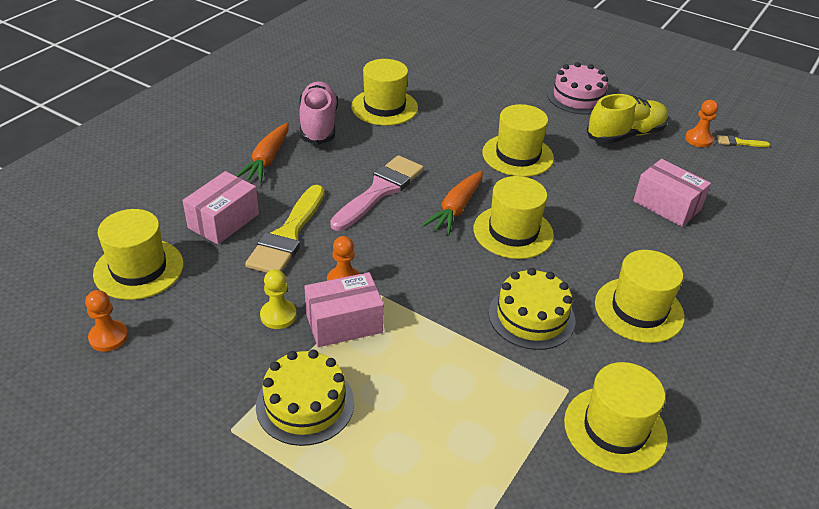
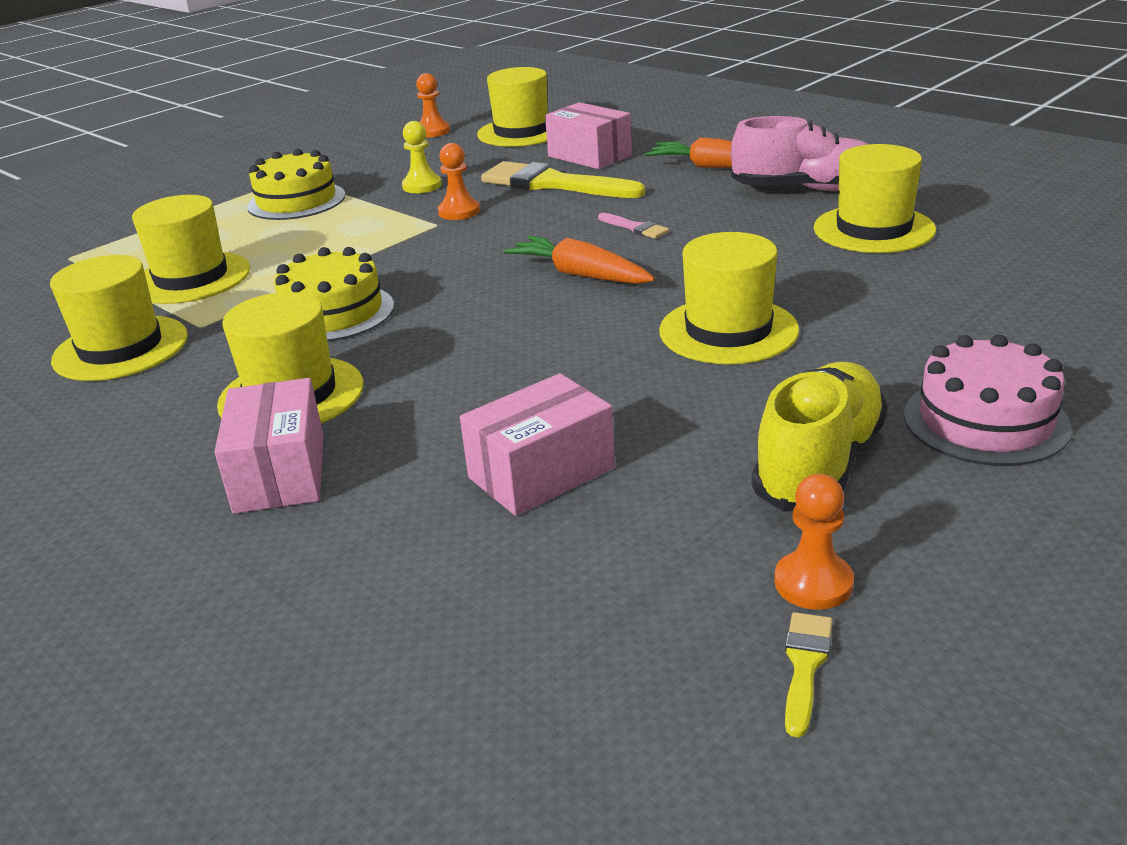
camera: 105 degrees right, 10 degrees down
pink box [304,272,384,347] -> pink box moved to [214,378,324,514]
pink brush [330,155,424,231] -> pink brush [598,213,669,239], size x0.44
yellow hat [474,176,554,259] -> yellow hat moved to [132,195,250,304]
yellow shoe [587,94,669,144] -> yellow shoe turned 135 degrees counterclockwise [751,362,888,512]

